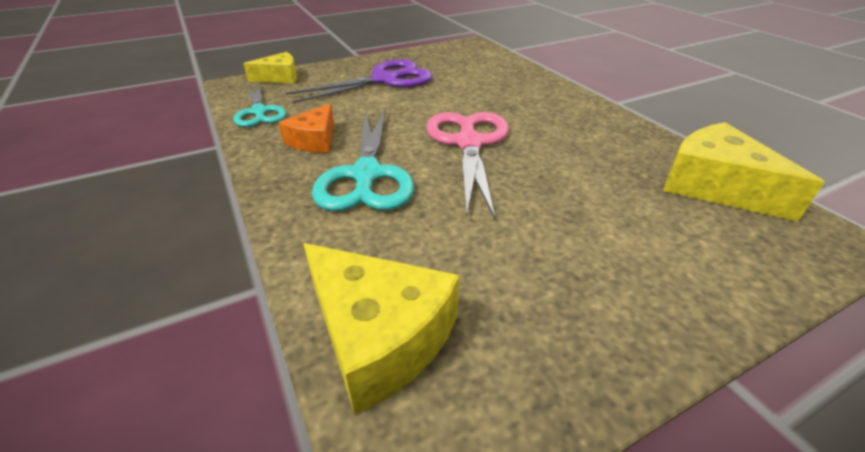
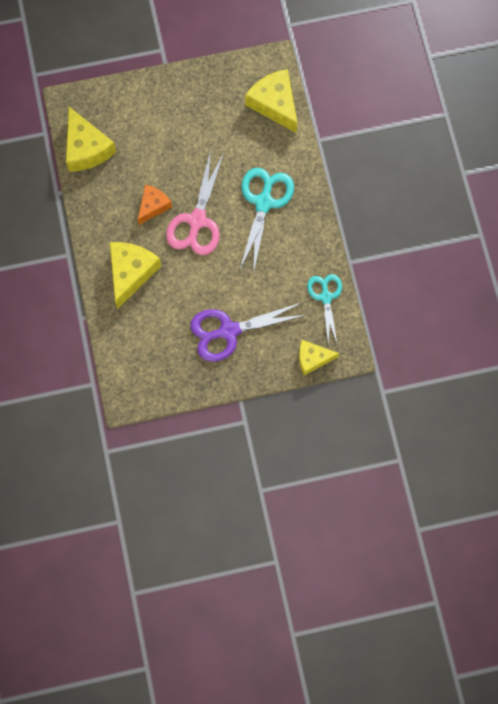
camera: 165 degrees left, 35 degrees up
orange cheese [278,103,334,153] -> orange cheese moved to [138,185,172,225]
none -> yellow cheese [110,242,161,309]

